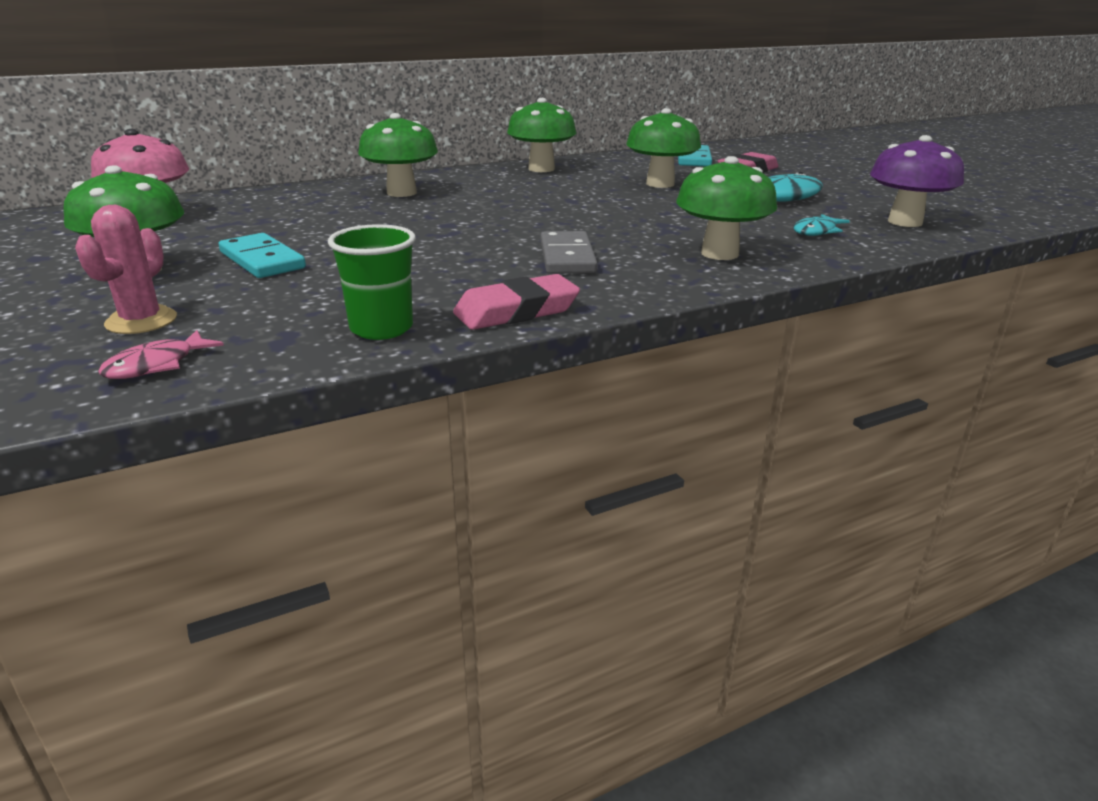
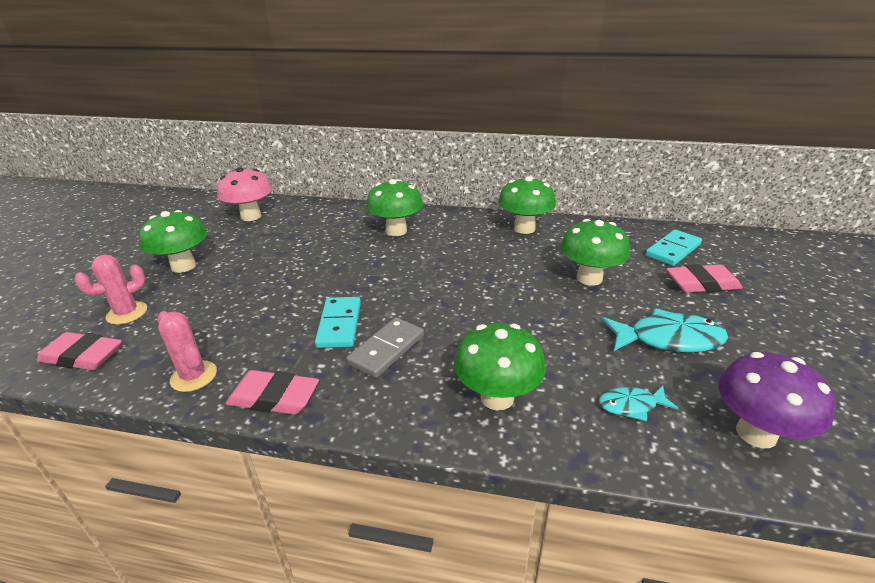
camera: 40 degrees right, 5 degrees up
pink fish [98,330,224,379] -> pink eraser [37,332,122,370]
turquoise domino [219,233,306,278] -> turquoise domino moved to [315,297,361,348]
green cup [328,224,416,340] -> pink cactus [157,311,217,392]

